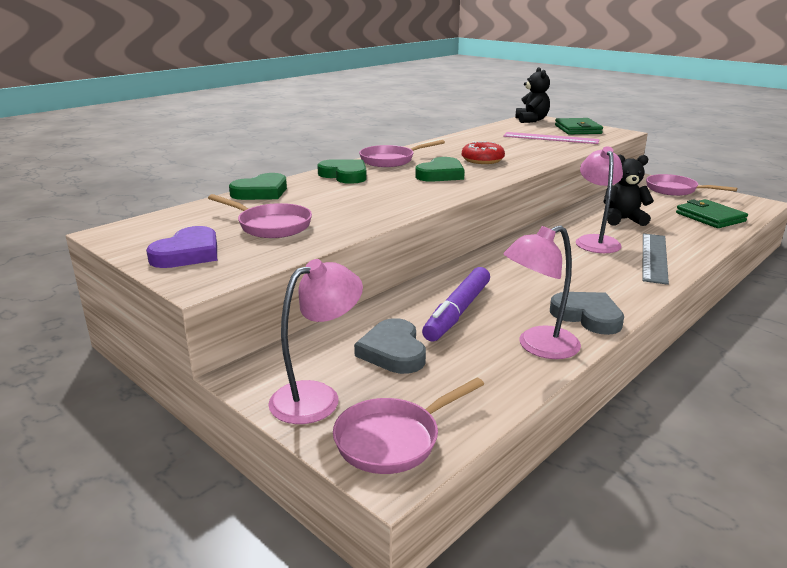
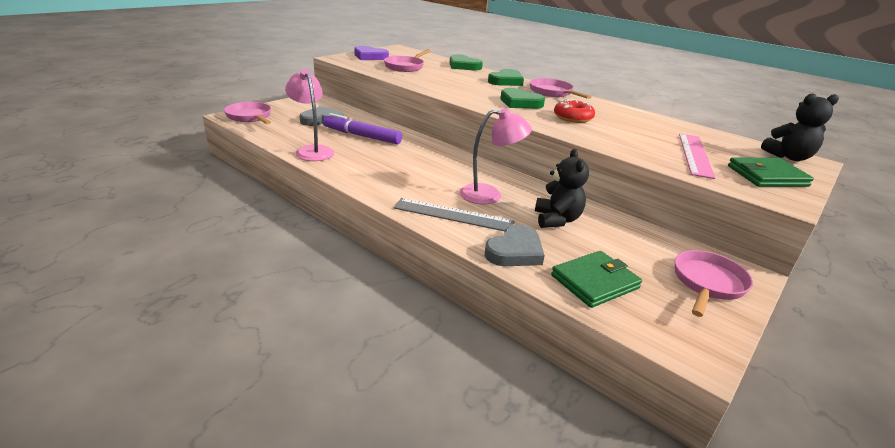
camera: 85 degrees right, 5 degrees up
pink lamp [268,259,363,424] -> none
grey heart [550,292,624,335] -> grey heart moved to [485,225,545,266]

